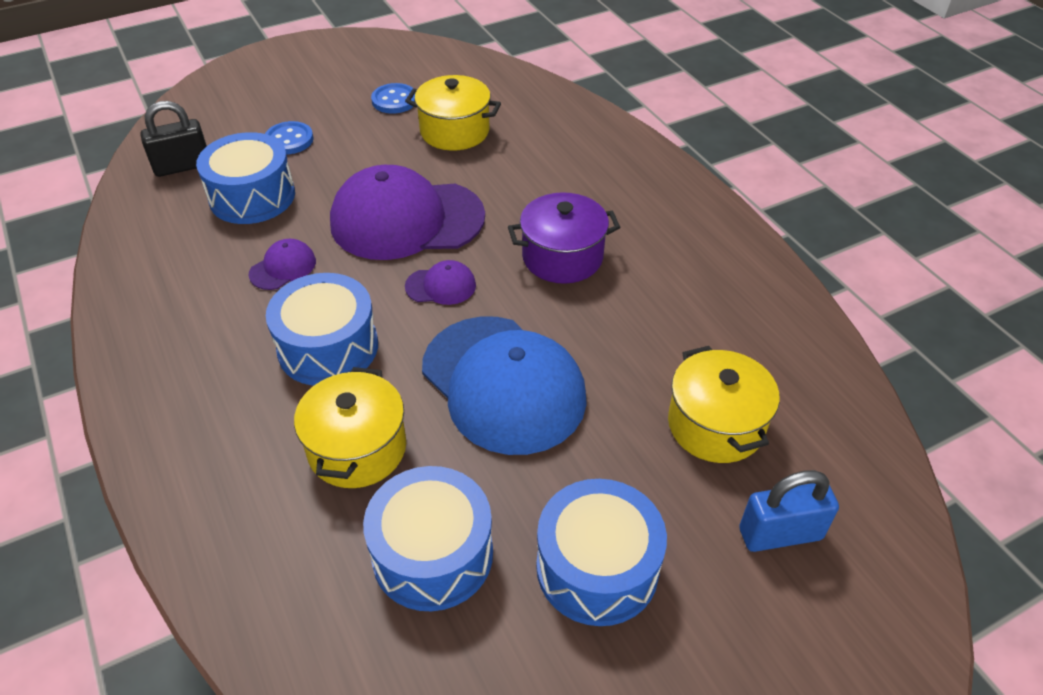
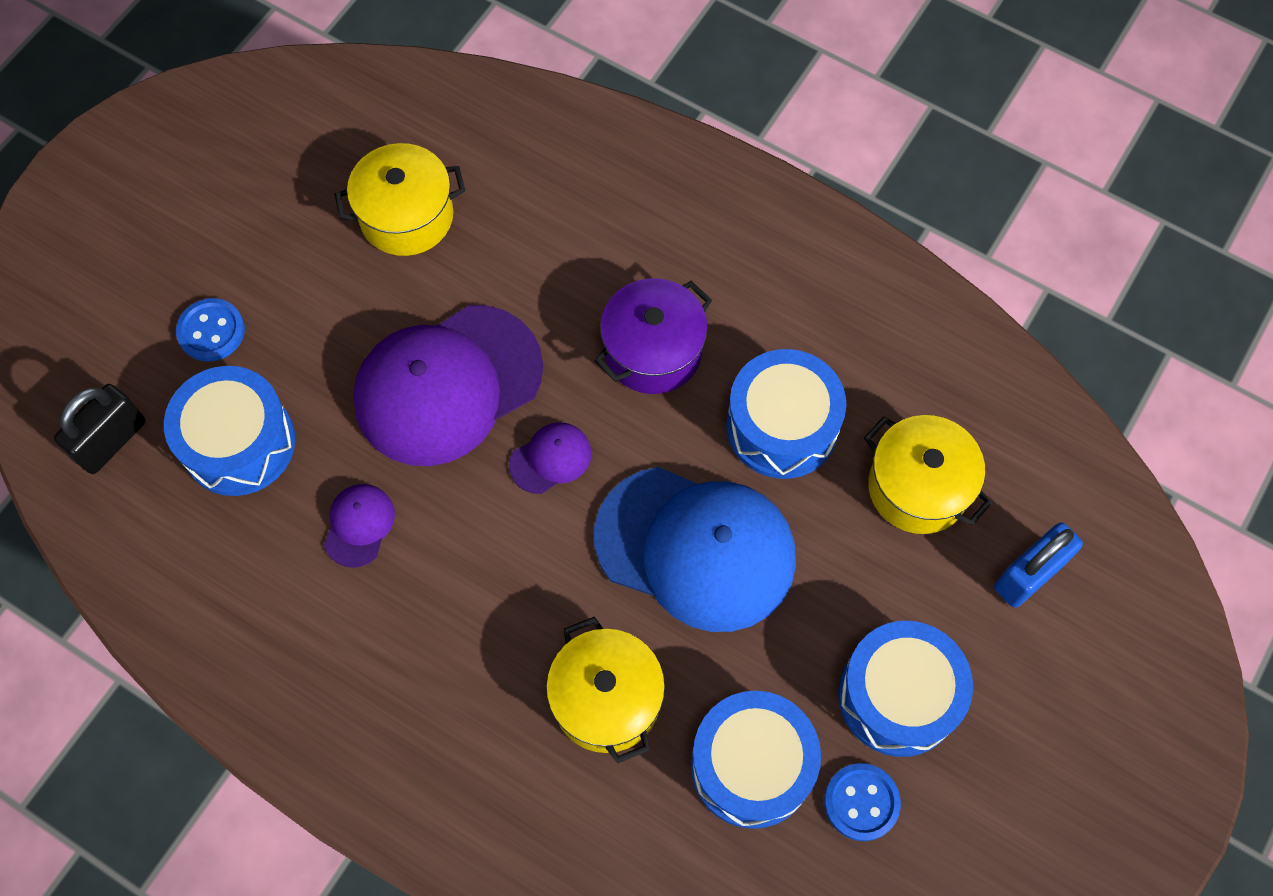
camera: 30 degrees left, 20 degrees up
blue drum [266,273,378,386] -> blue drum moved to [726,349,847,479]
blue button [371,83,415,114] -> blue button moved to [824,763,901,841]

